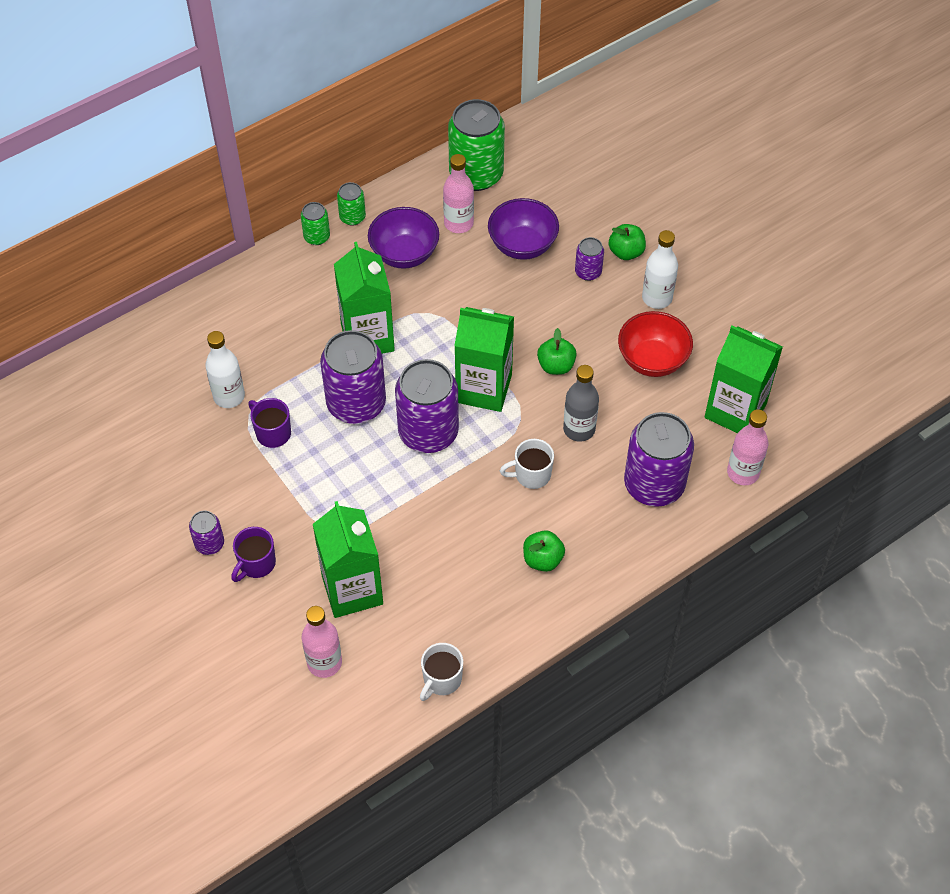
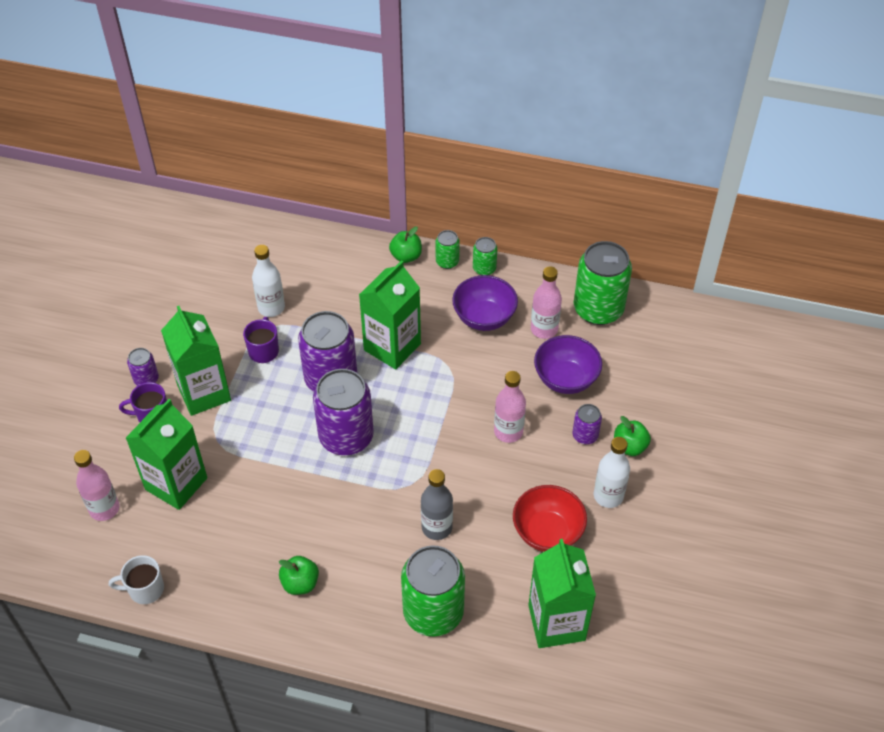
camera: 50 degrees right, 5 degrees down
green carton [454,307,514,412] -> green carton moved to [161,306,231,416]
white mug [500,439,554,489] -> none
green apple [537,328,577,375] -> green apple moved to [389,227,422,263]
purple can [624,412,694,507] -> green can [401,545,465,637]
pink bottle [727,409,769,485] -> pink bottle moved to [494,371,526,443]

